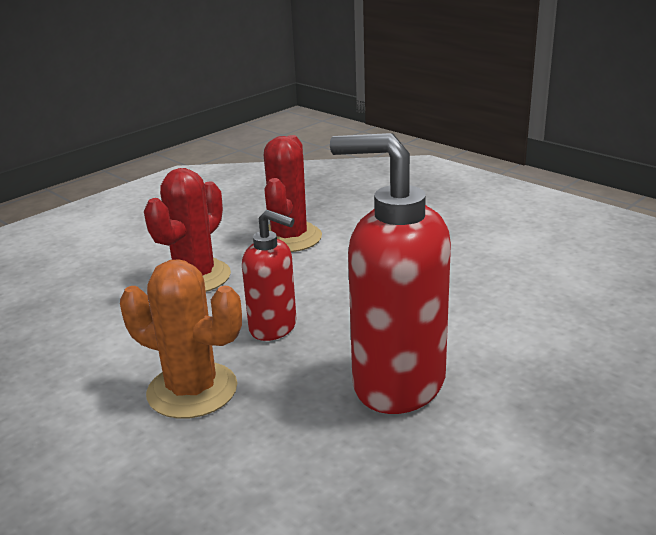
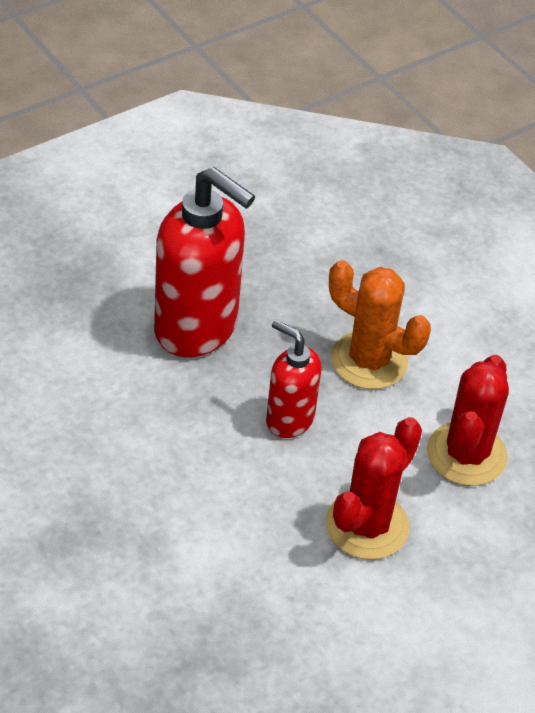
camera: 175 degrees left, 20 degrees up
red cactus [264,135,322,252] -> red cactus moved to [427,355,509,486]

